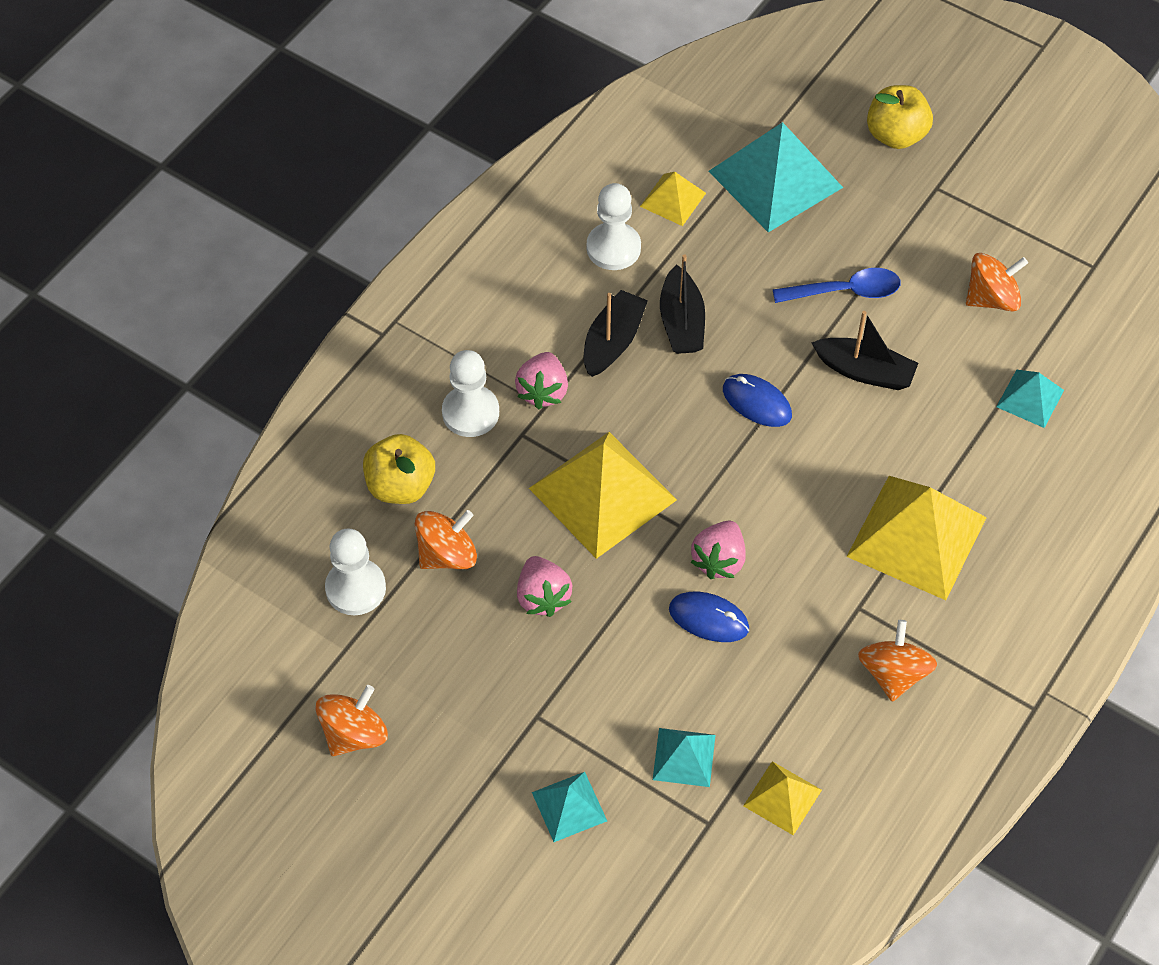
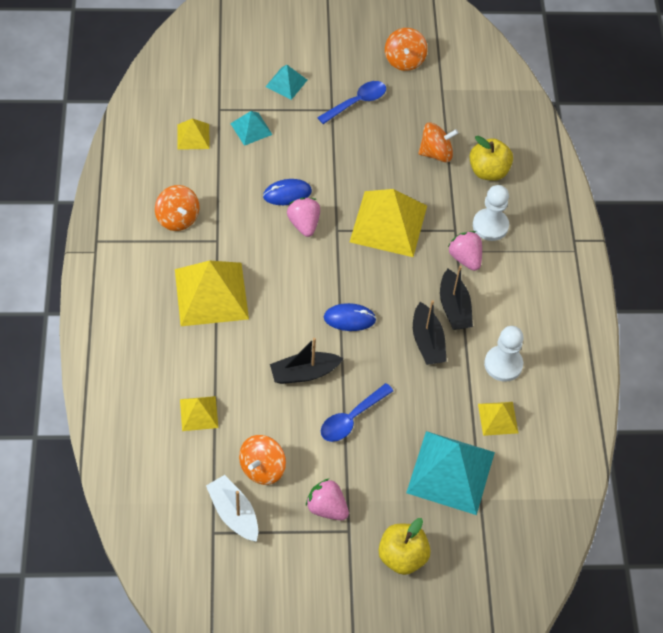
camera: 140 degrees right, 0 degrees up
white pawn [325,529,386,615] -> none
orange spinning top [415,510,477,569] -> orange spinning top turned 120 degrees counterclockwise [418,123,458,162]
pink strawberry [517,556,572,617] -> pink strawberry moved to [306,479,349,520]
black boat [660,254,705,354] -> black boat turned 150 degrees counterclockwise [413,300,447,365]
turquoise pyramid [996,370,1064,428] -> yellow pyramid [180,396,218,431]
none -> white boat [206,475,258,542]
none -> blue spoon [317,81,386,124]

